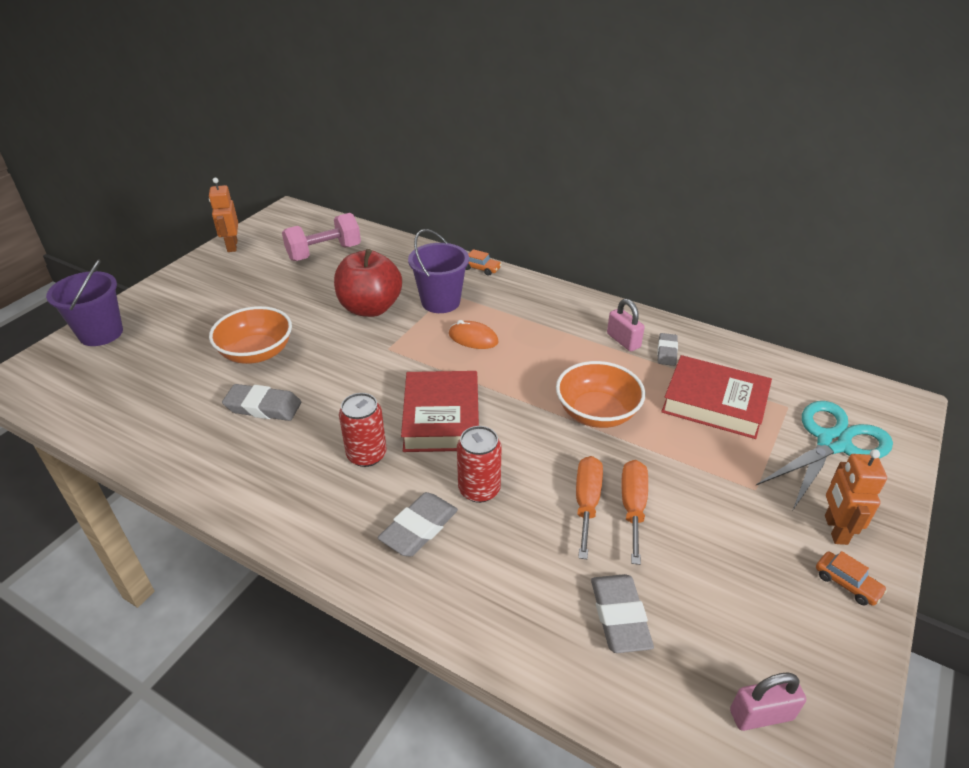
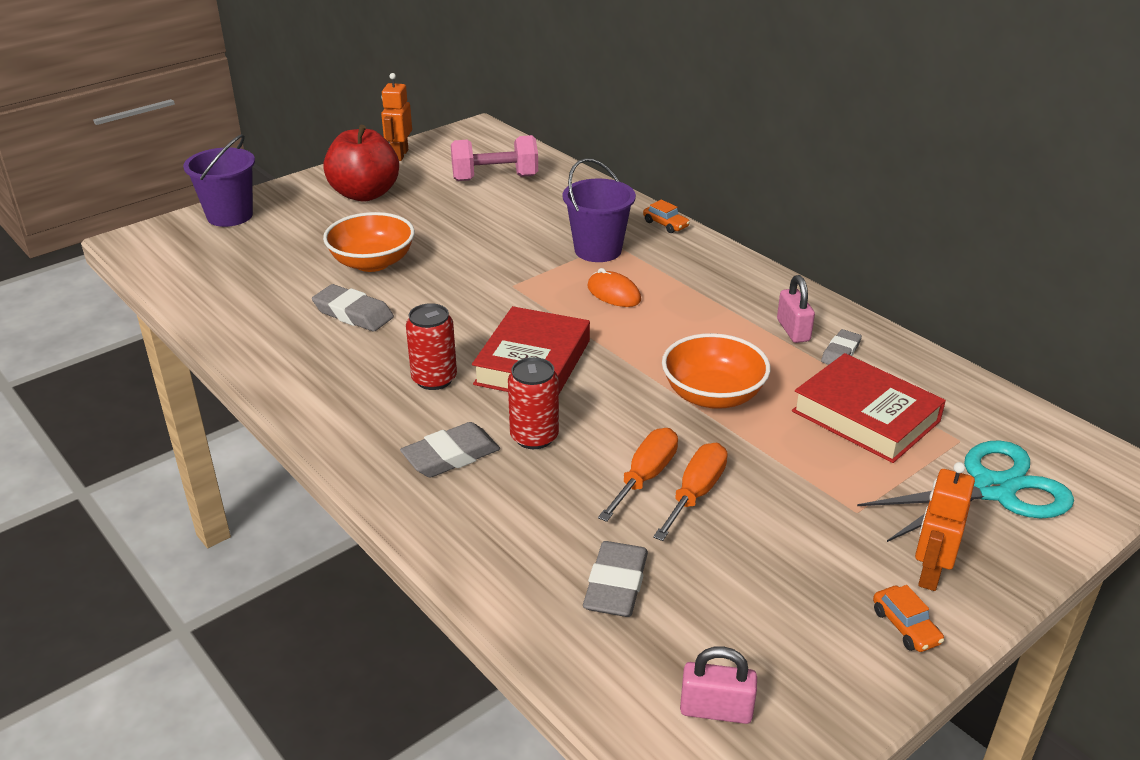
camera: 20 degrees right, 5 degrees down
red apple [334,249,402,317] -> red apple moved to [323,125,399,202]

